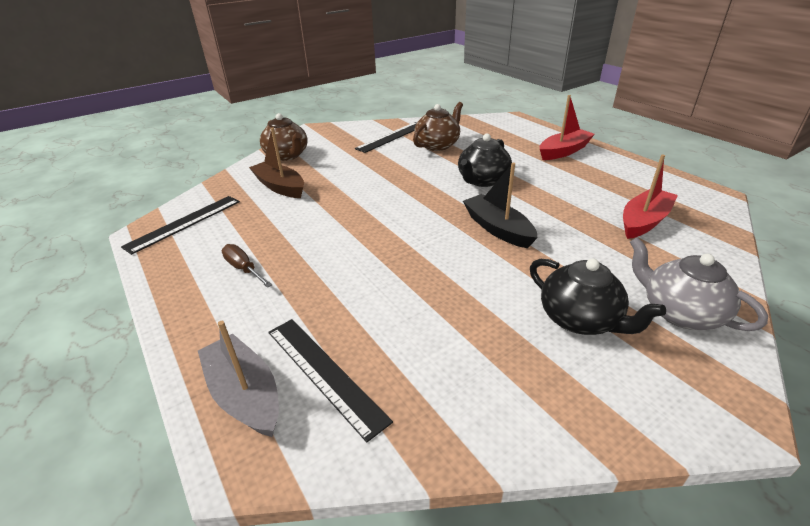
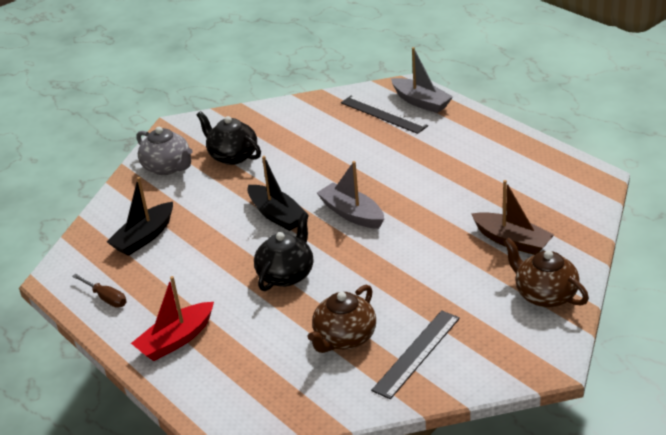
camera: 175 degrees right, 0 degrees up
black ruler [121,196,240,255] -> none
brown screwdriver [222,244,272,288] -> brown screwdriver moved to [72,274,127,308]
red boat [623,155,678,239] -> black boat [107,177,173,256]
none -> grey boat [317,161,384,229]

